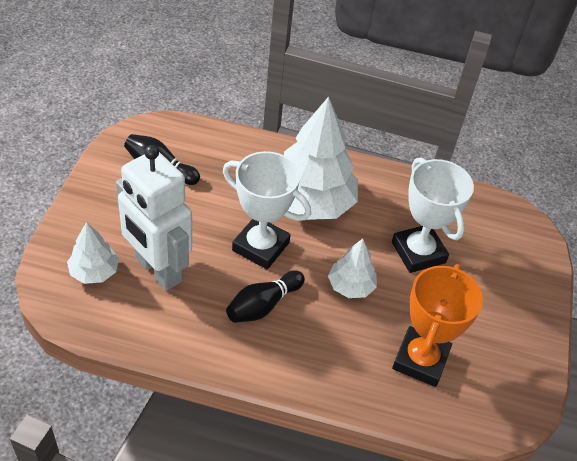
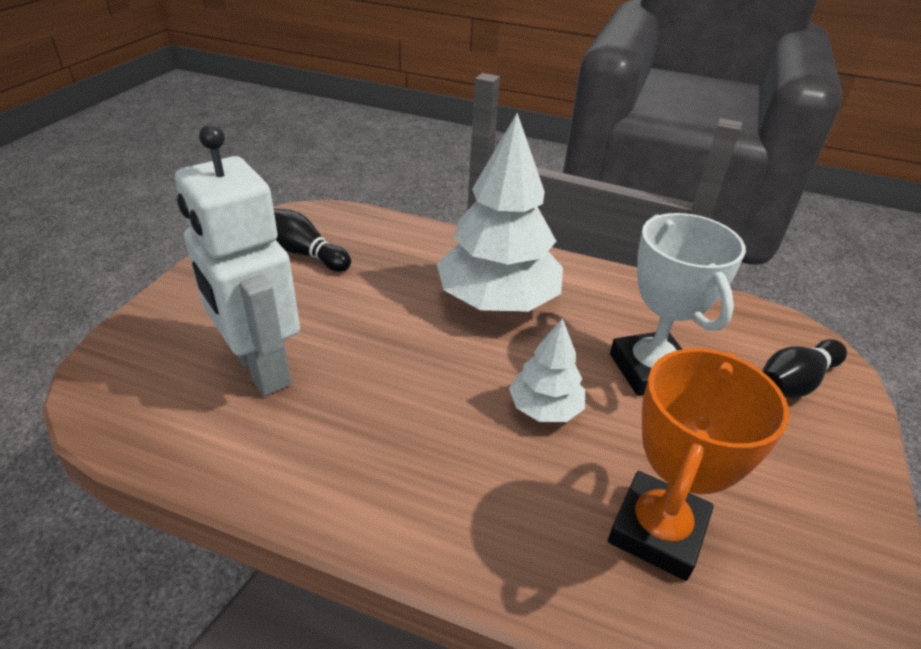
camera: 10 degrees right, 10 degrees down
white tree [67,222,119,284] -> none
white trophy [223,151,311,269] -> none
black bowling pin [226,270,305,323] -> black bowling pin moved to [762,339,847,398]

